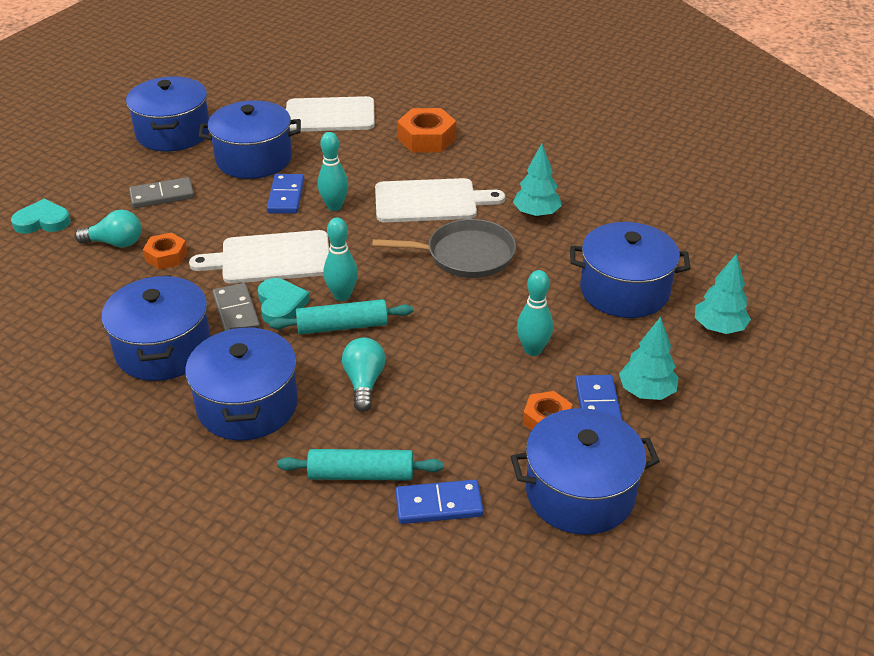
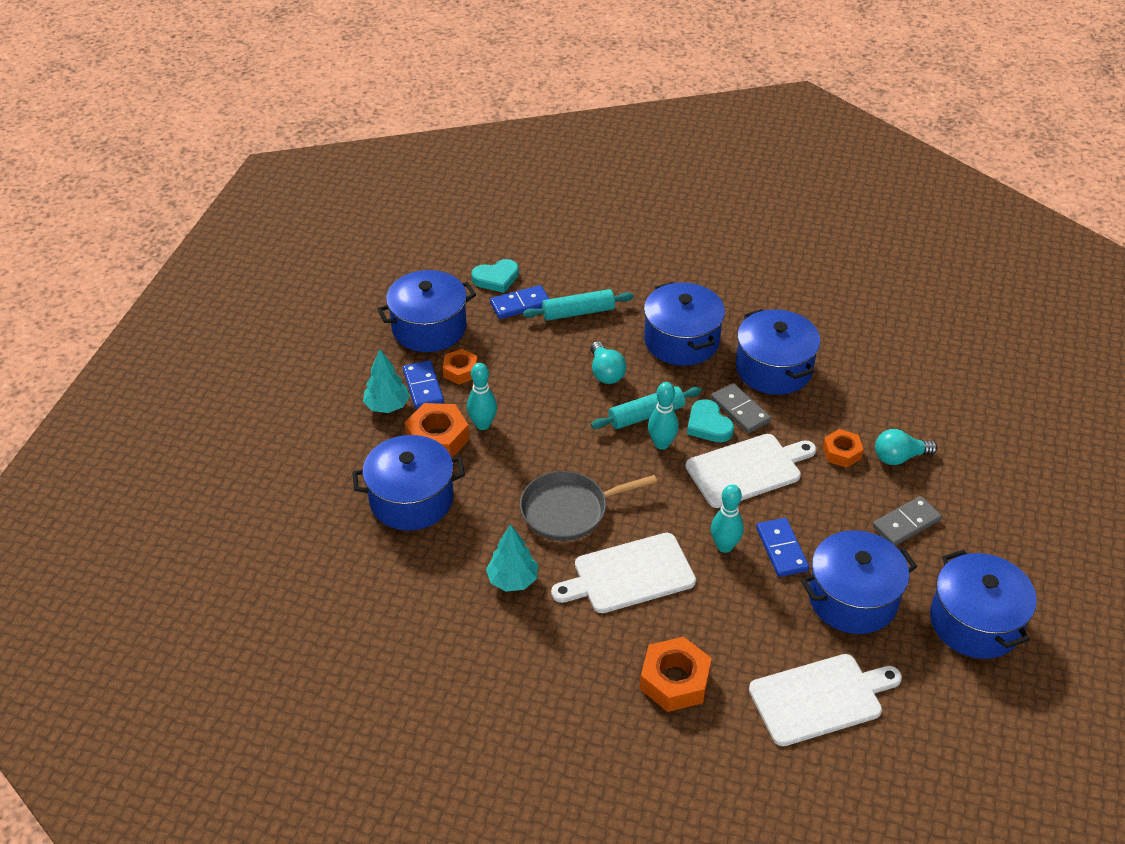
camera: 165 degrees right, 5 degrees up
turquoise heart [11,199,71,234] -> turquoise heart moved to [471,259,519,293]
turquoise tree [695,254,751,334] -> none
none -> orange nut [405,403,469,458]

